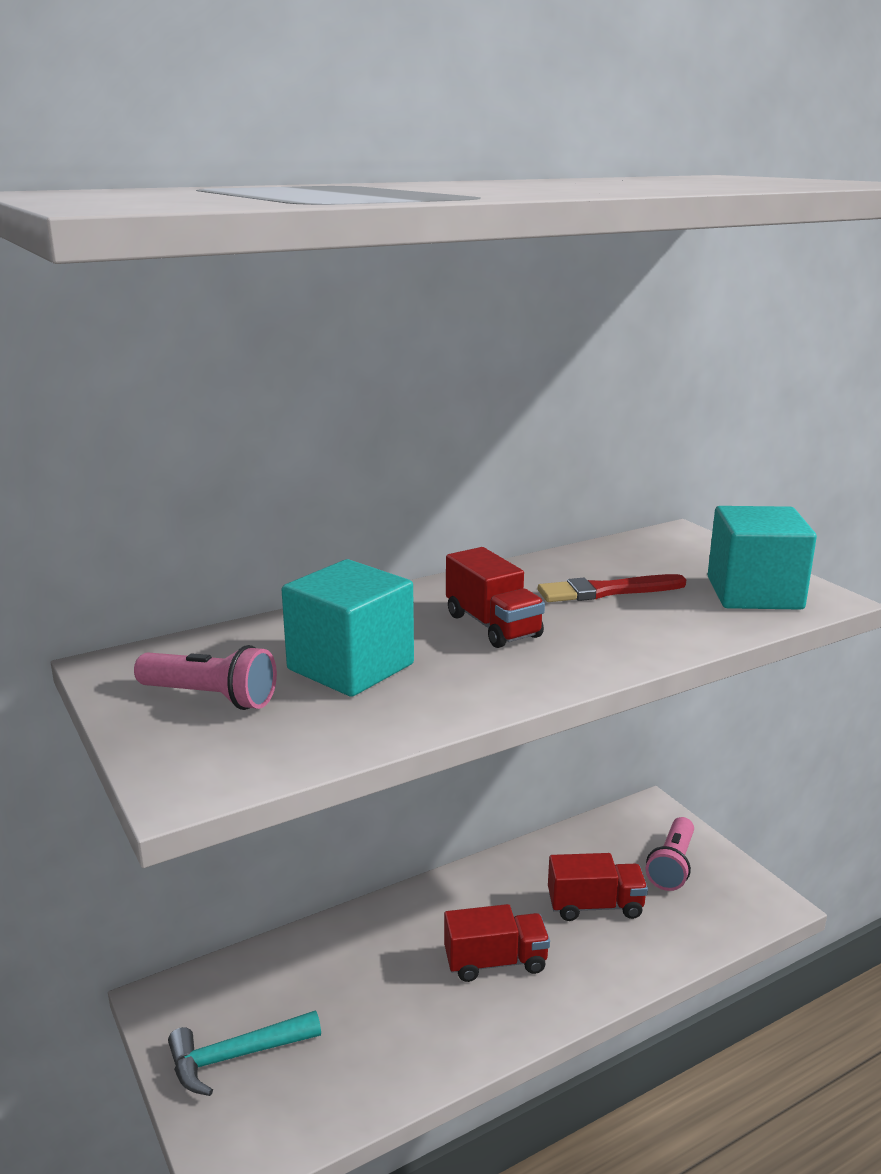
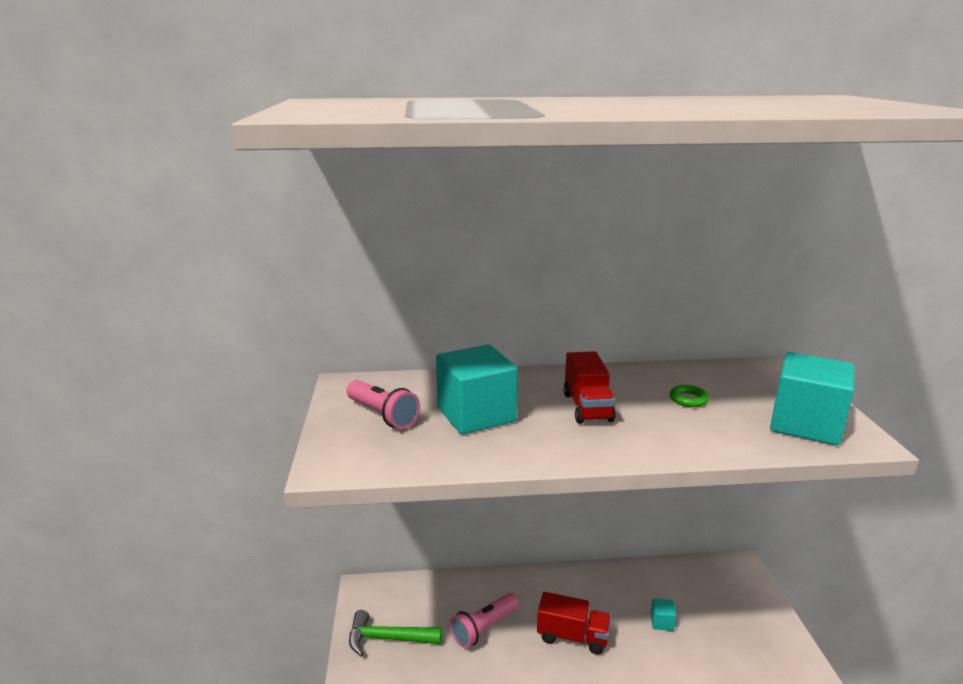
camera: 25 degrees right, 0 degrees up
turquoise hammer [168,1011,321,1096] -> green hammer [349,610,442,657]
red brush [538,574,686,602] -> green ring [670,385,709,407]
red truck [548,853,648,921] -> turquoise cube [651,598,676,631]
pink flashlight [646,817,694,891] -> pink flashlight moved to [450,593,519,648]

